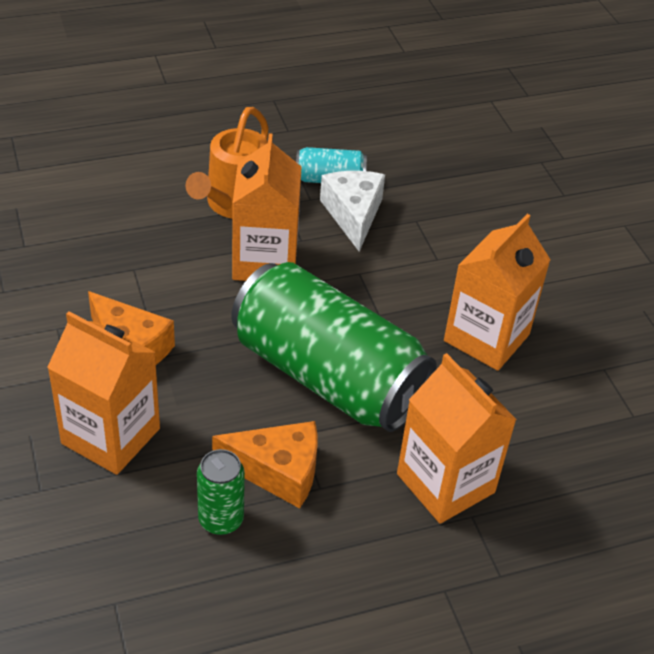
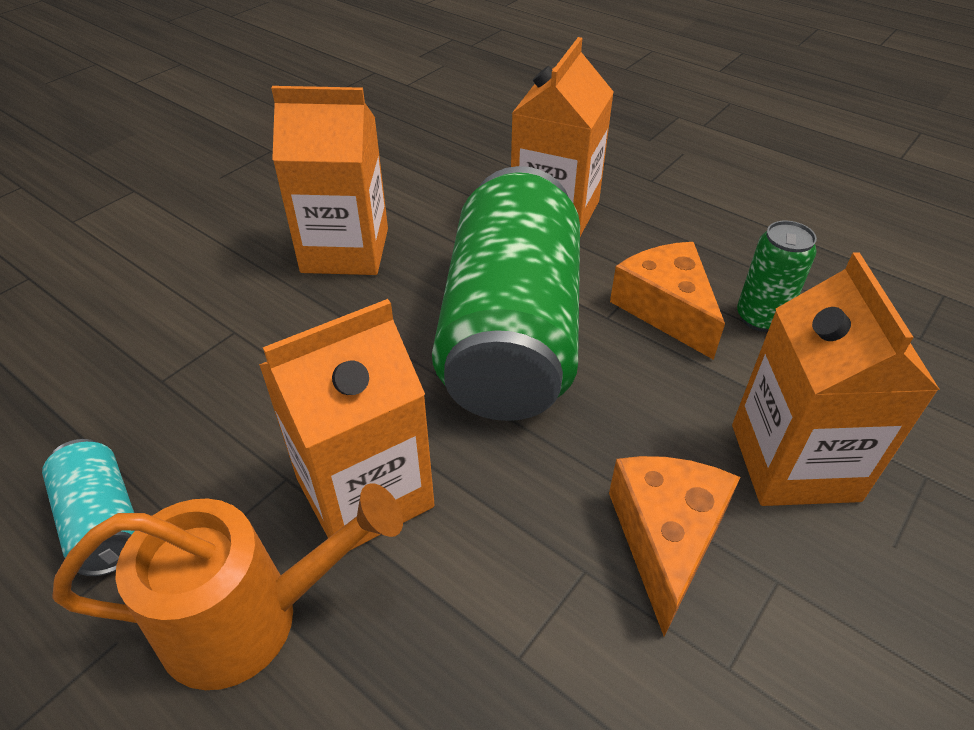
camera: 120 degrees left, 0 degrees up
white cheese [320,171,385,252] -> none

